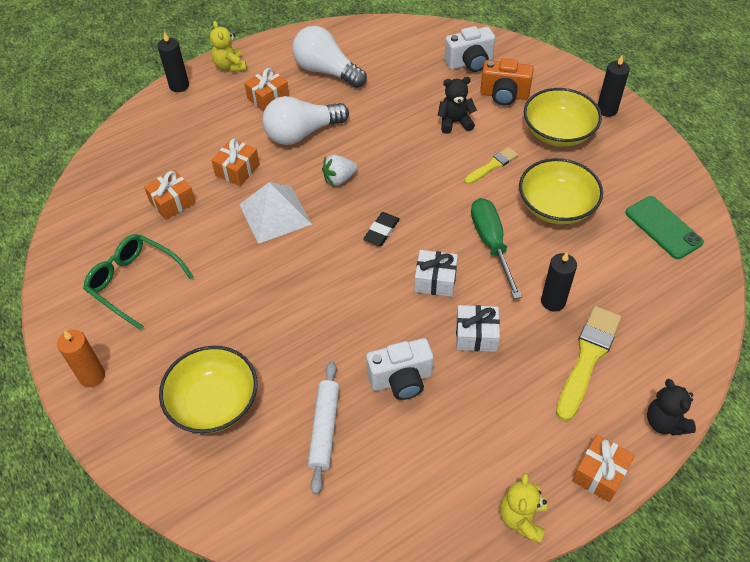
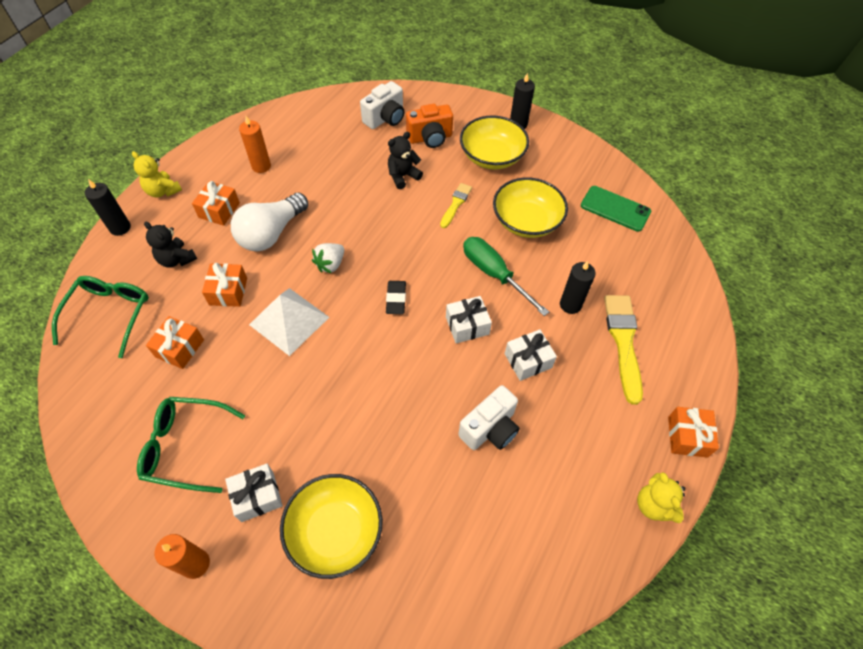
camera: 30 degrees left, 5 degrees up
white light bulb [292,26,367,88] -> orange candle [239,116,271,173]
white rolling pin [308,361,339,494] -> none
black teddy bear [647,379,696,436] -> black teddy bear moved to [144,222,197,267]
none -> green glasses [52,276,149,358]
none -> white gift [225,464,283,522]

